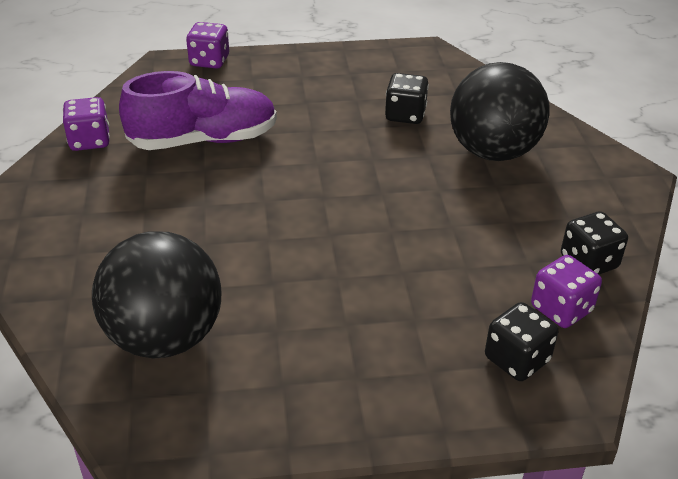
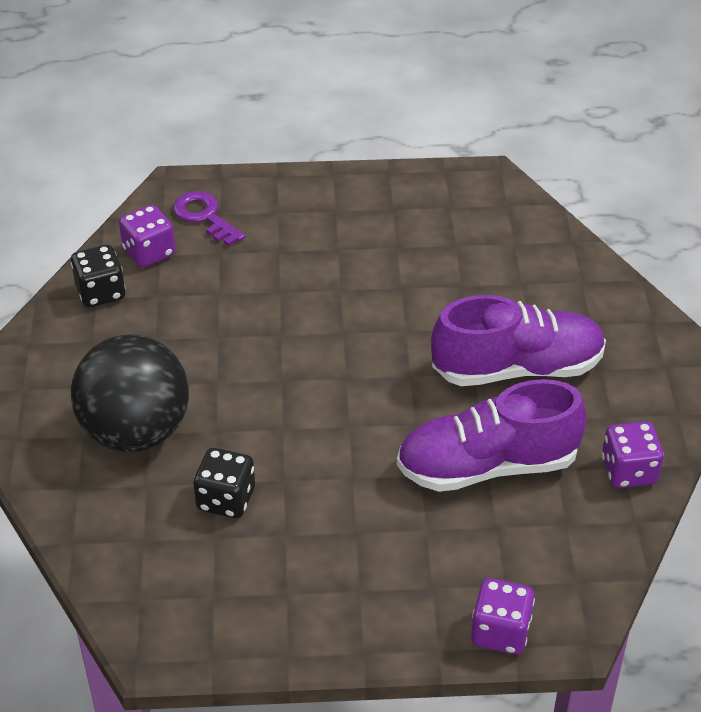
camera: 175 degrees left, 5 degrees up
black ball [92,231,221,359] -> none
black dice [485,302,558,381] -> purple key [173,191,245,246]
none -> purple shoe [431,295,606,386]

